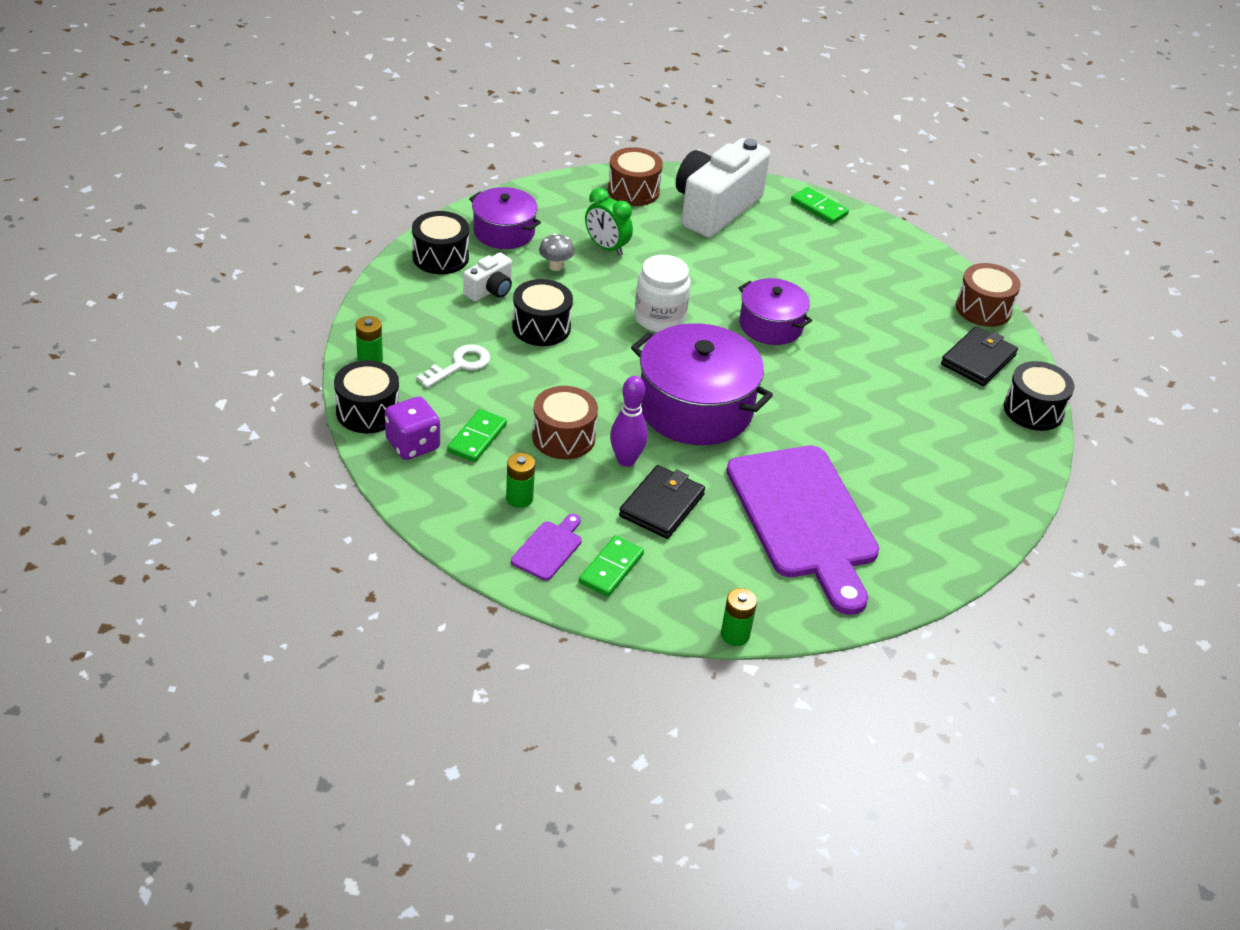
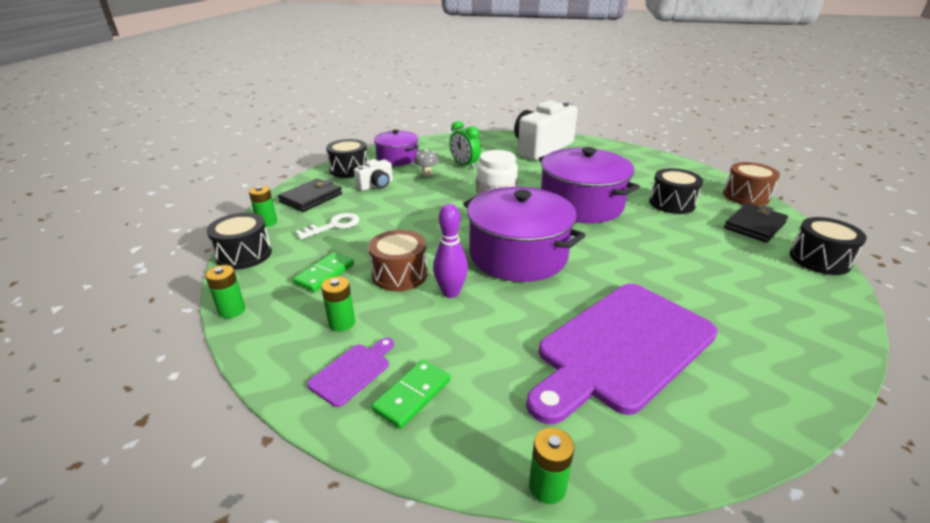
camera: 10 degrees right, 10 degrees down
purple dice [385,396,440,460] -> none
black drum [512,279,573,346] -> black drum moved to [649,168,703,214]
brown drum [608,147,663,206] -> none
black wallet [619,465,705,539] -> black wallet moved to [278,178,342,212]
purple cutting board [726,446,879,615] -> purple cutting board turned 60 degrees clockwise [526,283,718,424]
purple pot [738,278,812,345] -> purple pot [539,147,640,223], size x1.67
green domino [791,187,849,224] -> none
none -> green battery [205,265,245,318]

